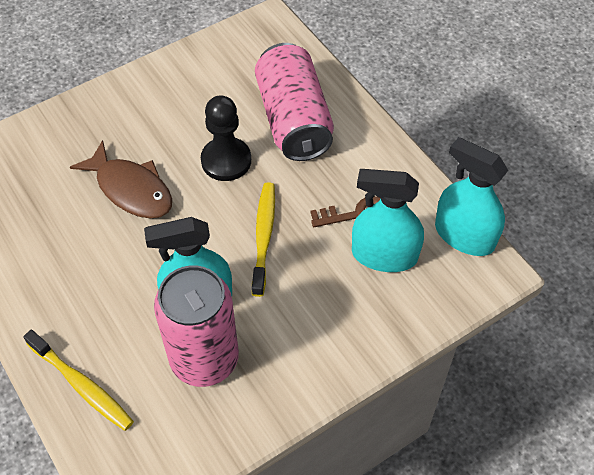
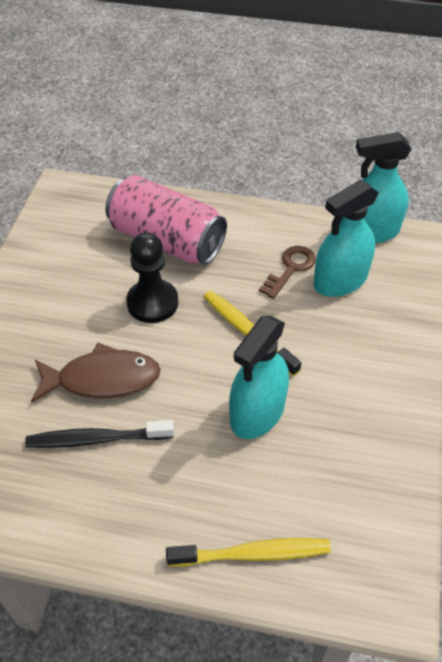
camera: 45 degrees left, 5 degrees down
pink can [154,265,239,387] -> none
none -> black toothbrush [25,420,174,448]

